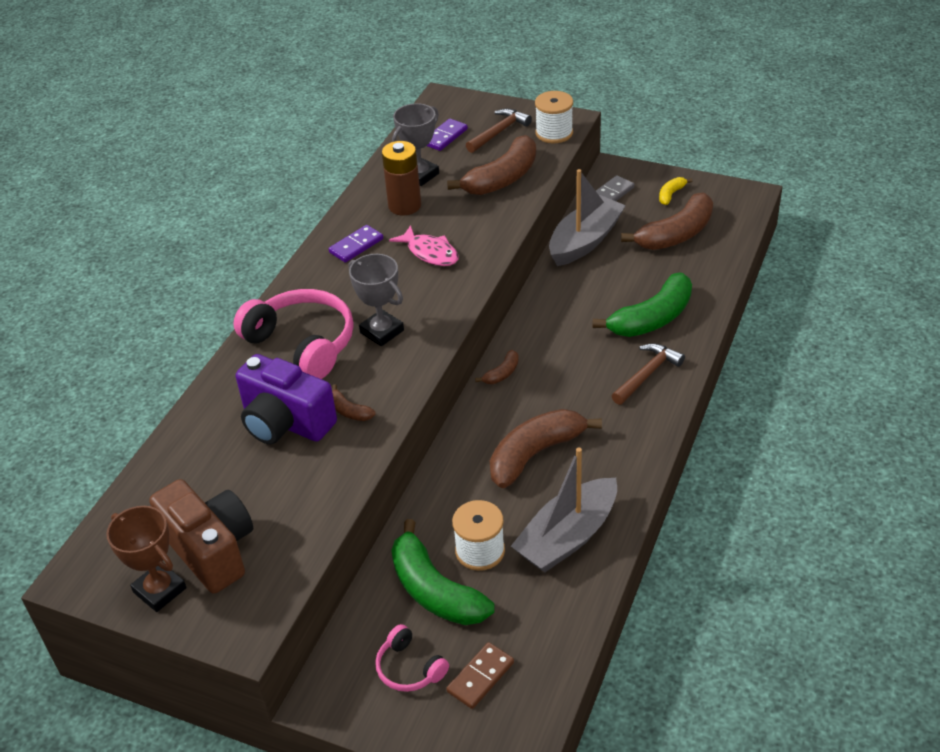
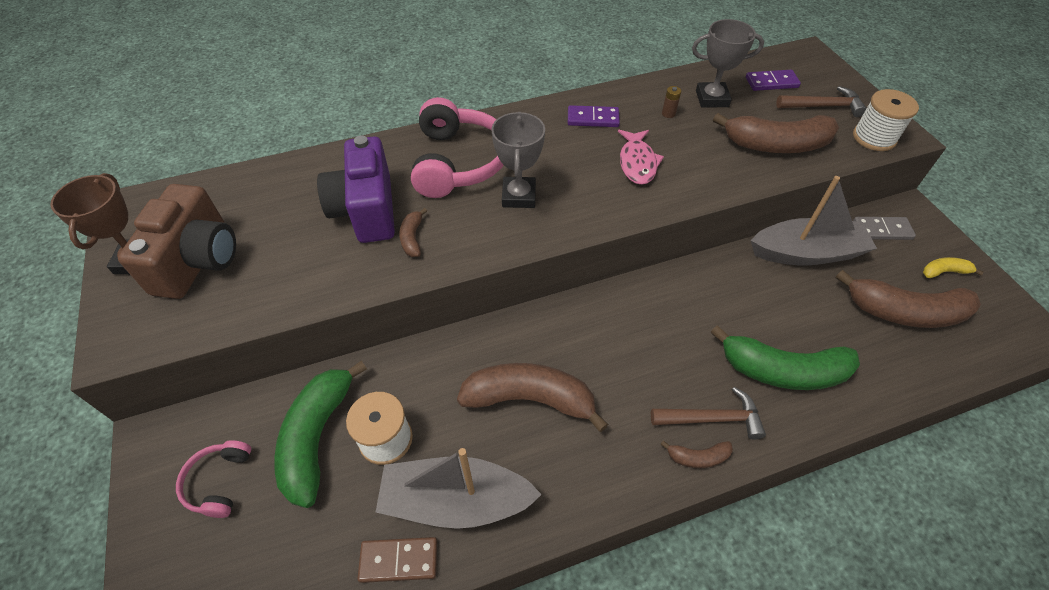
camera: 45 degrees right, 10 degrees up
brown battery [382,141,421,215] -> brown battery [662,86,681,118], size x0.41
brown domino [446,642,514,709] -> brown domino moved to [357,537,437,583]
brown banana [475,350,519,384] -> brown banana moved to [660,440,733,468]

